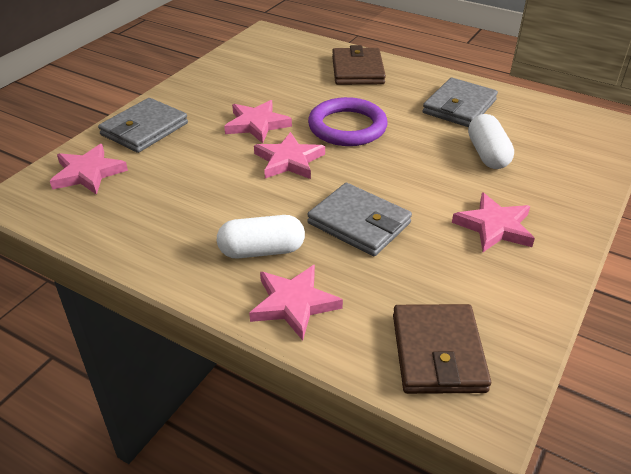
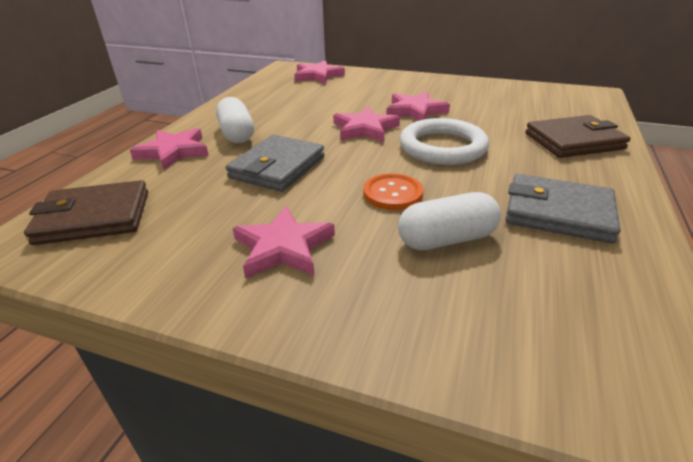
camera: 80 degrees right, 5 degrees down
grey wallet [98,98,188,153] -> none
purple ring [308,97,388,146] -> white ring [400,118,489,165]
none -> orange button [363,173,423,210]

